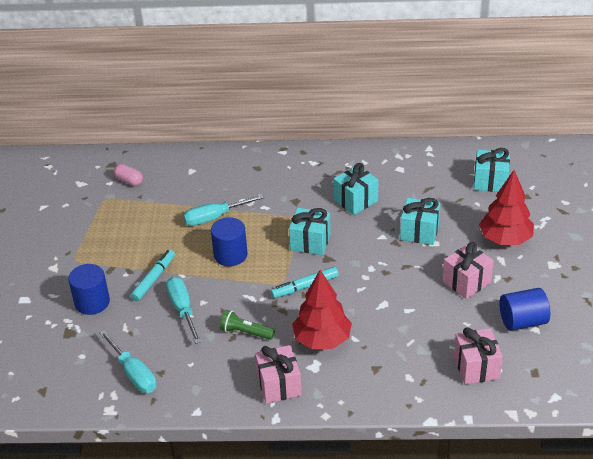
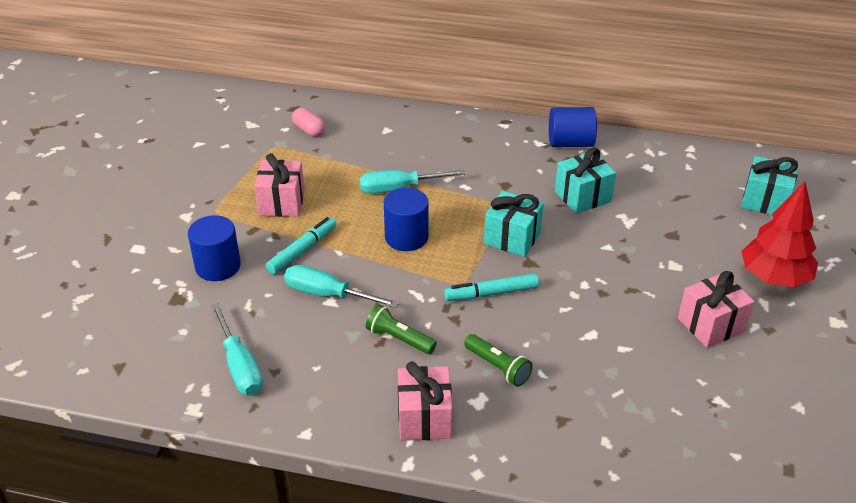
camera: 10 degrees right, 0 degrees up
turquoise screwdriver [166,277,201,344] -> turquoise screwdriver turned 60 degrees counterclockwise [284,265,399,308]
red tree [292,270,352,349] -> green flashlight [464,334,533,387]
turquoise gift [400,198,440,245] -> none
pink gift [454,327,503,385] -> pink gift moved to [254,153,305,217]
blue cylinder [500,288,550,331] -> blue cylinder moved to [549,107,597,147]

